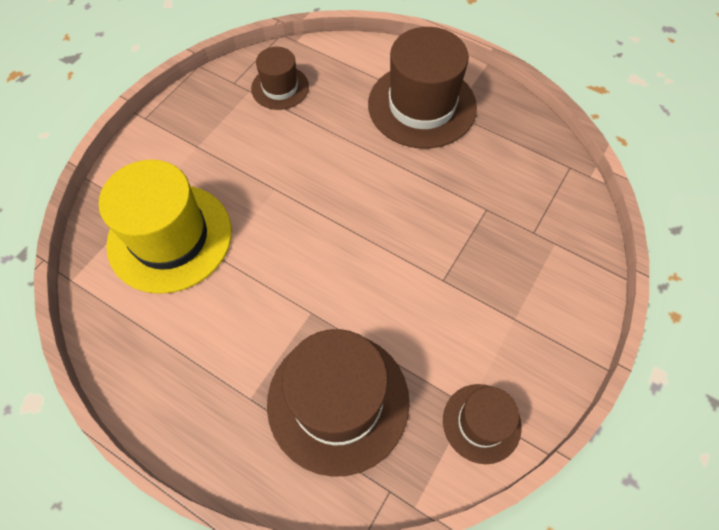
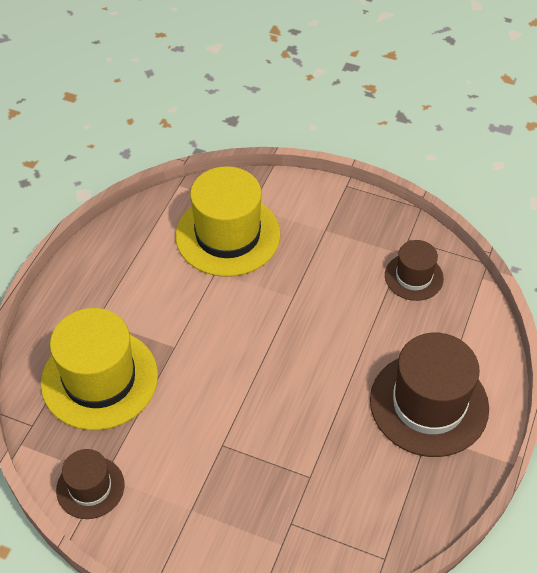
camera: 80 degrees right, 10 degrees down
brown hat [267,329,409,477] -> yellow hat [41,308,158,430]

